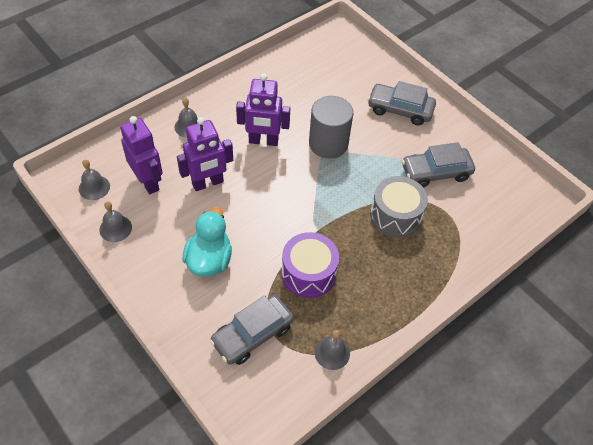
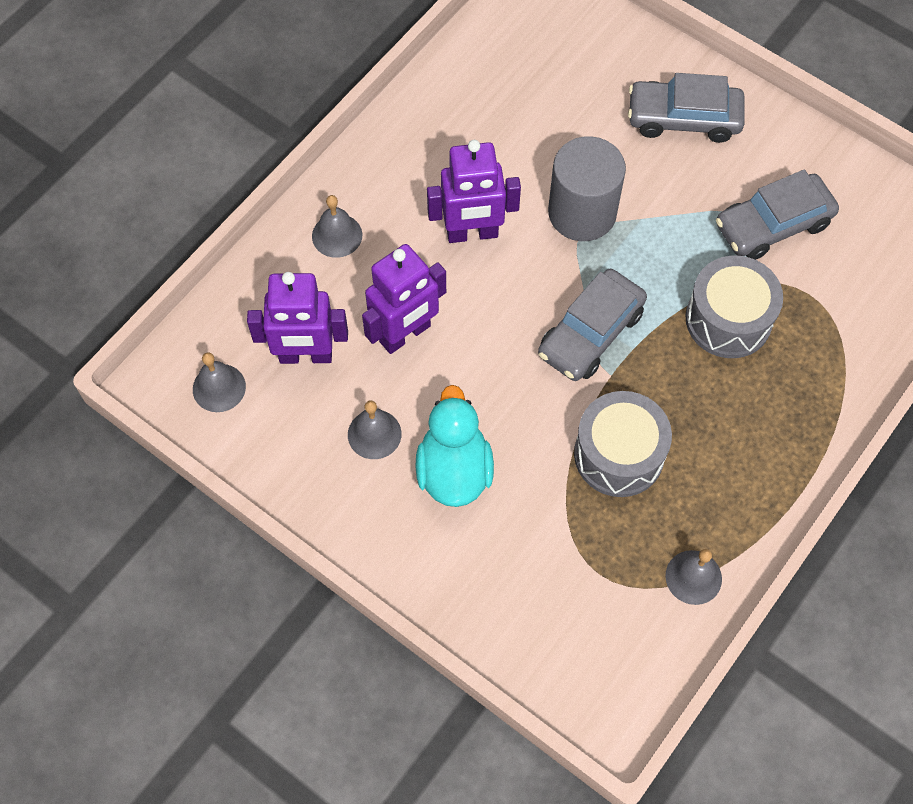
camera: 10 degrees left, 10 degrees up
grey bell [99,201,132,242] -> grey bell moved to [348,400,401,459]
purple robot [120,116,163,194] -> purple robot turned 135 degrees clockwise [247,272,348,364]
grey car [210,295,294,365] -> grey car moved to [538,269,647,381]
purple drum [282,232,339,298] -> grey drum [574,391,672,497]

